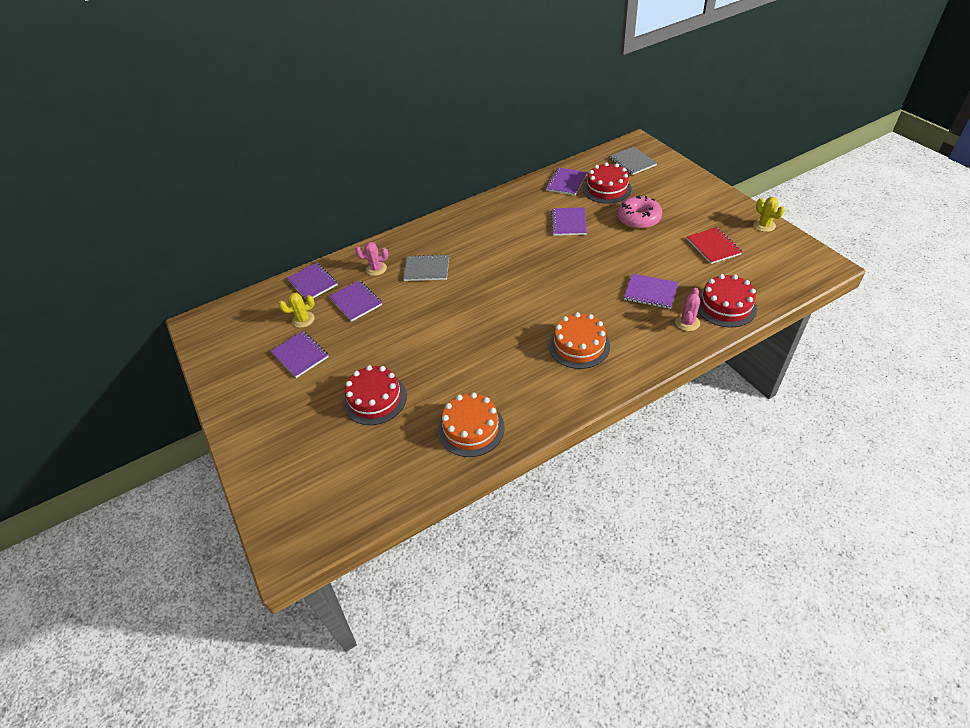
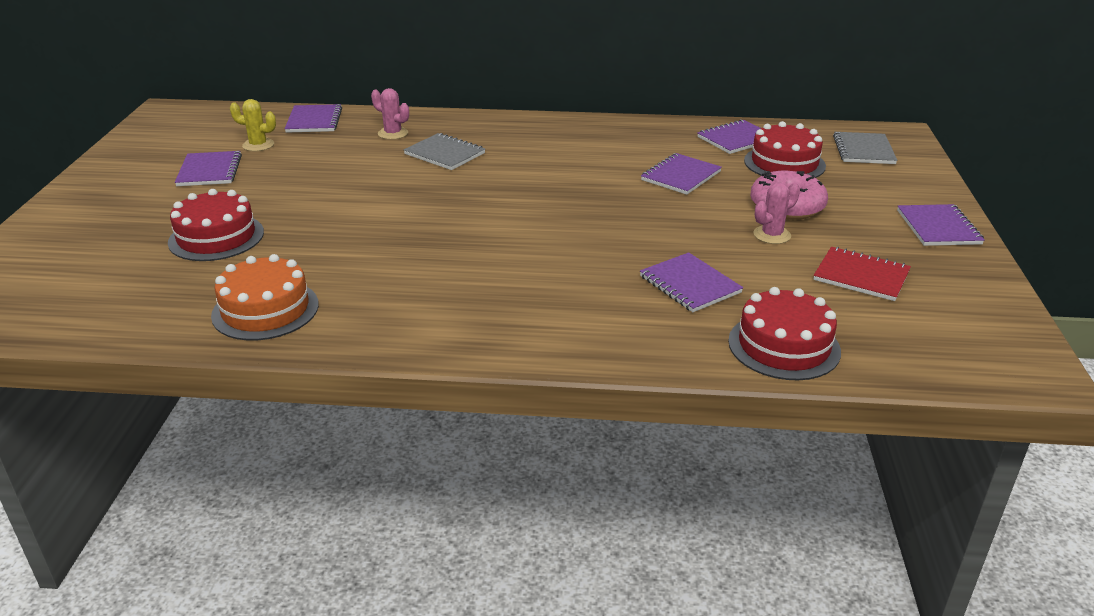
camera: 30 degrees right, 15 degrees down
purple notebook [329,280,382,322] -> purple notebook moved to [897,204,985,246]
orange cake [549,312,610,369] -> none
pink cactus [675,288,700,331] -> pink cactus moved to [753,183,800,244]
red notebook [687,227,743,264] -> red notebook turned 75 degrees counterclockwise [814,246,911,301]
yellow cactus [754,197,785,232] -> none

